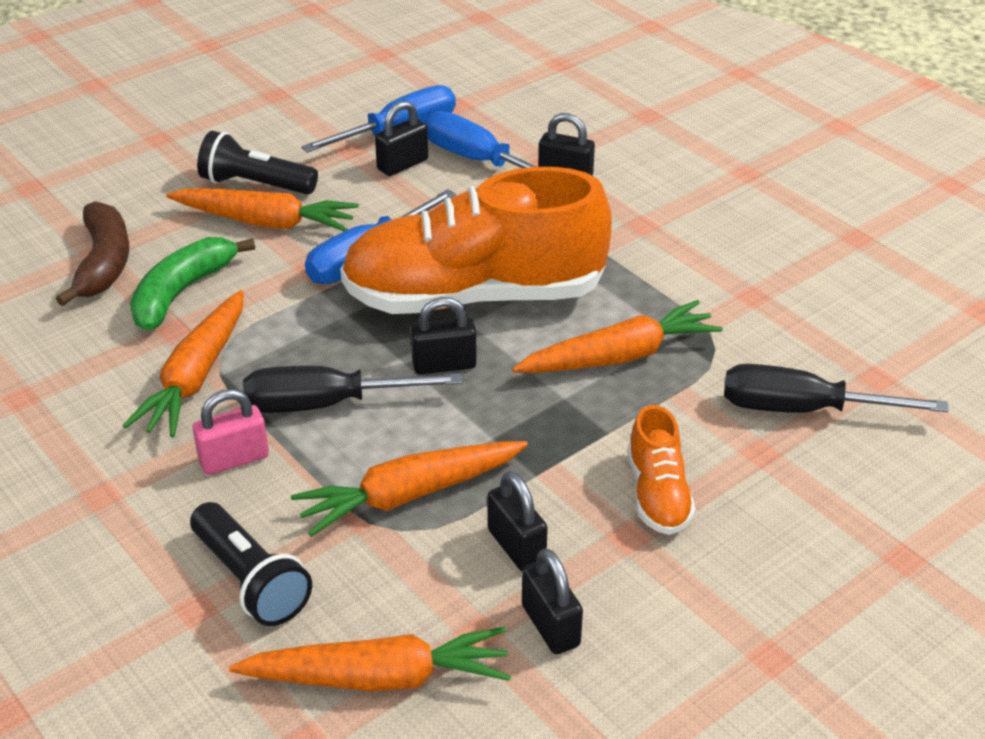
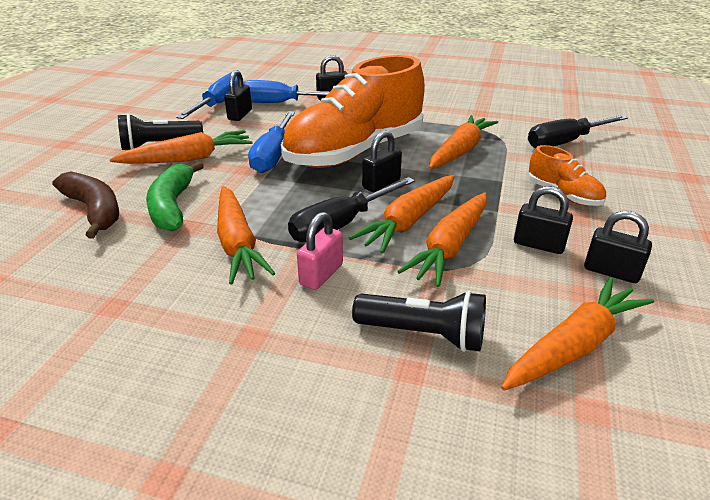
camera: 35 degrees left, 5 degrees down
none -> orange carrot [349,175,454,253]

